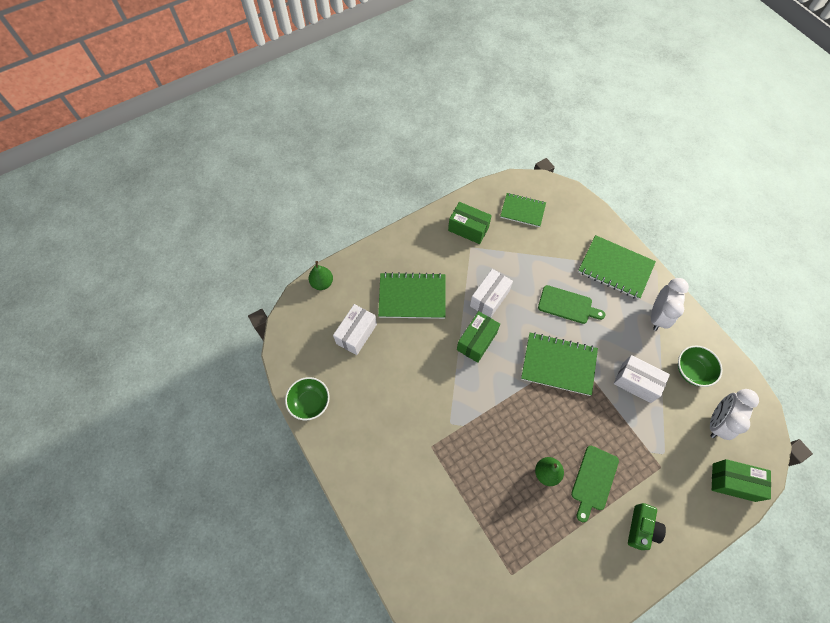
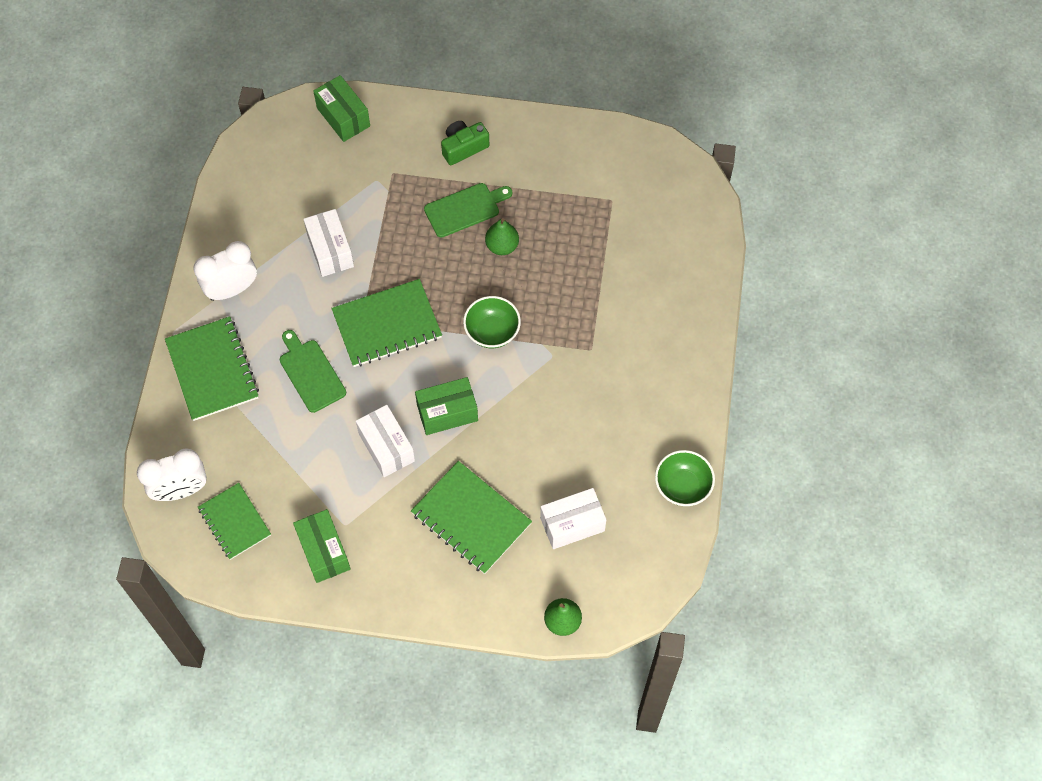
camera: 140 degrees left, 0 degrees up
white box [470,269,513,318] -> white box turned 75 degrees clockwise [356,405,415,477]
green notebook [521,332,598,396] -> green notebook turned 75 degrees counterclockwise [331,279,442,367]
green bowl [678,346,723,387] -> green bowl moved to [463,296,521,348]
white clock [710,389,759,440] -> white clock moved to [137,448,207,501]

